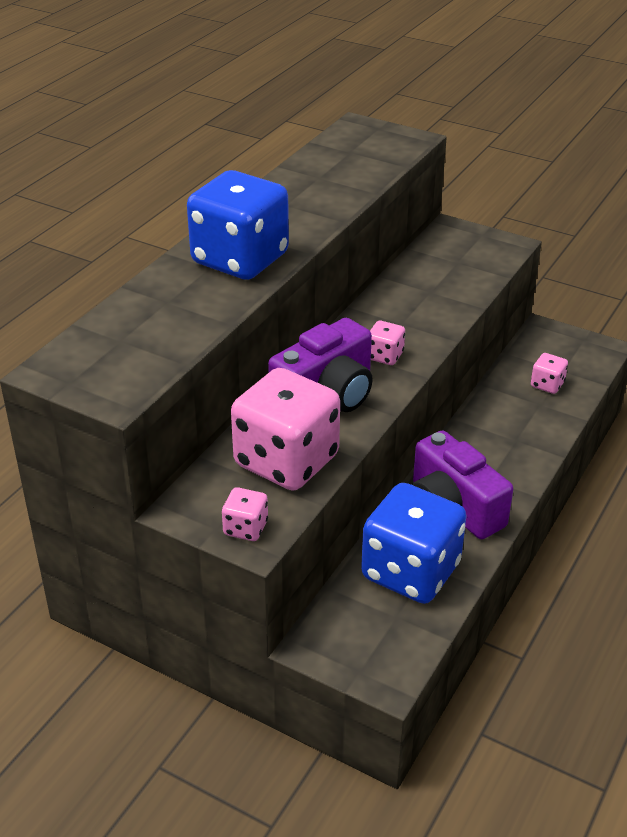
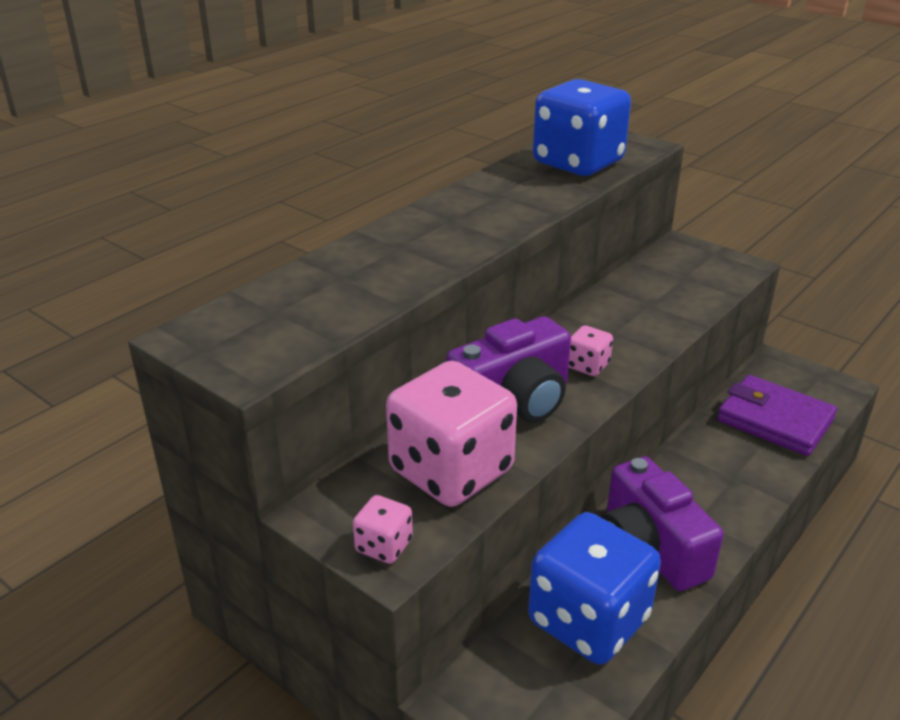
camera: 10 degrees right, 5 degrees down
blue dice [187,170,289,280] -> blue dice moved to [533,79,631,176]
pink dice [531,353,568,394] -> purple wallet [717,375,837,456]

